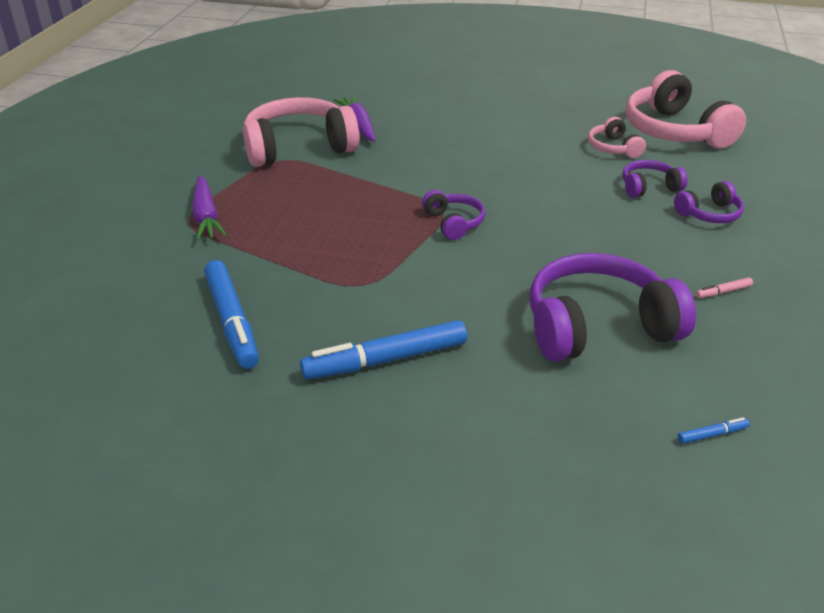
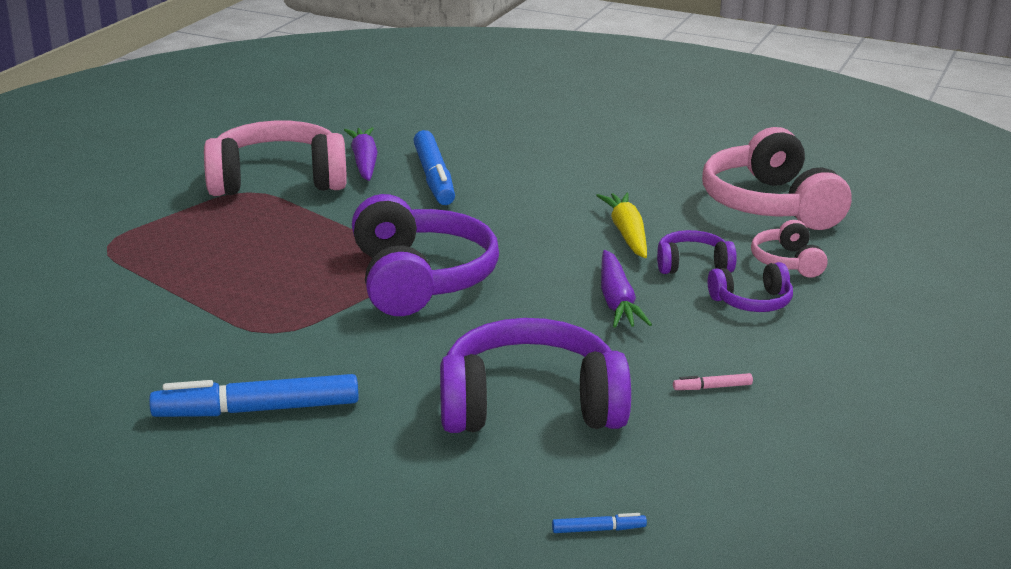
camera: 10 degrees right, 10 degrees down
purple carrot [192,176,227,241] -> purple carrot moved to [601,250,652,328]
blue marker [204,260,259,369] -> blue marker moved to [413,130,455,205]
purple headphones [422,190,485,240] -> purple headphones [352,194,499,316], size x2.03
pink headphones [588,117,646,158] -> pink headphones moved to [751,220,828,278]
none -> yellow carrot [596,193,647,258]

